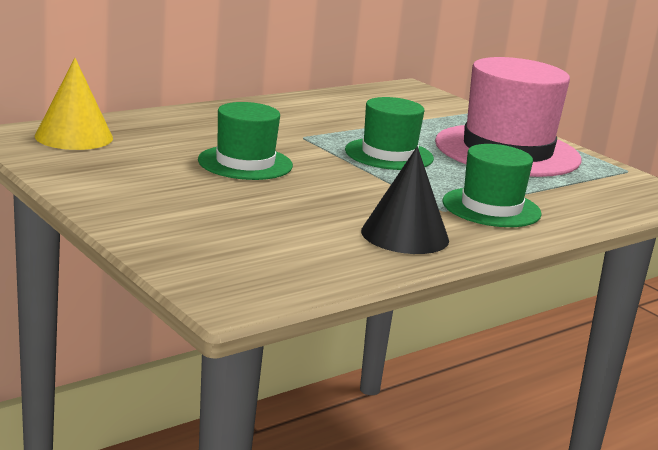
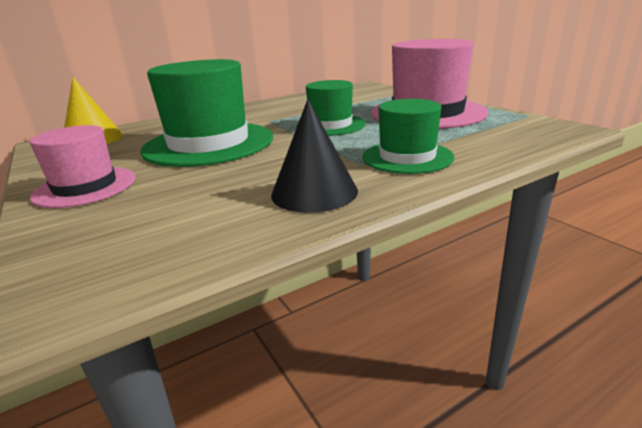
camera: 10 degrees right, 5 degrees up
green hat [198,102,293,180] -> green hat [140,59,273,167], size x1.71
none -> pink hat [30,125,136,208]

